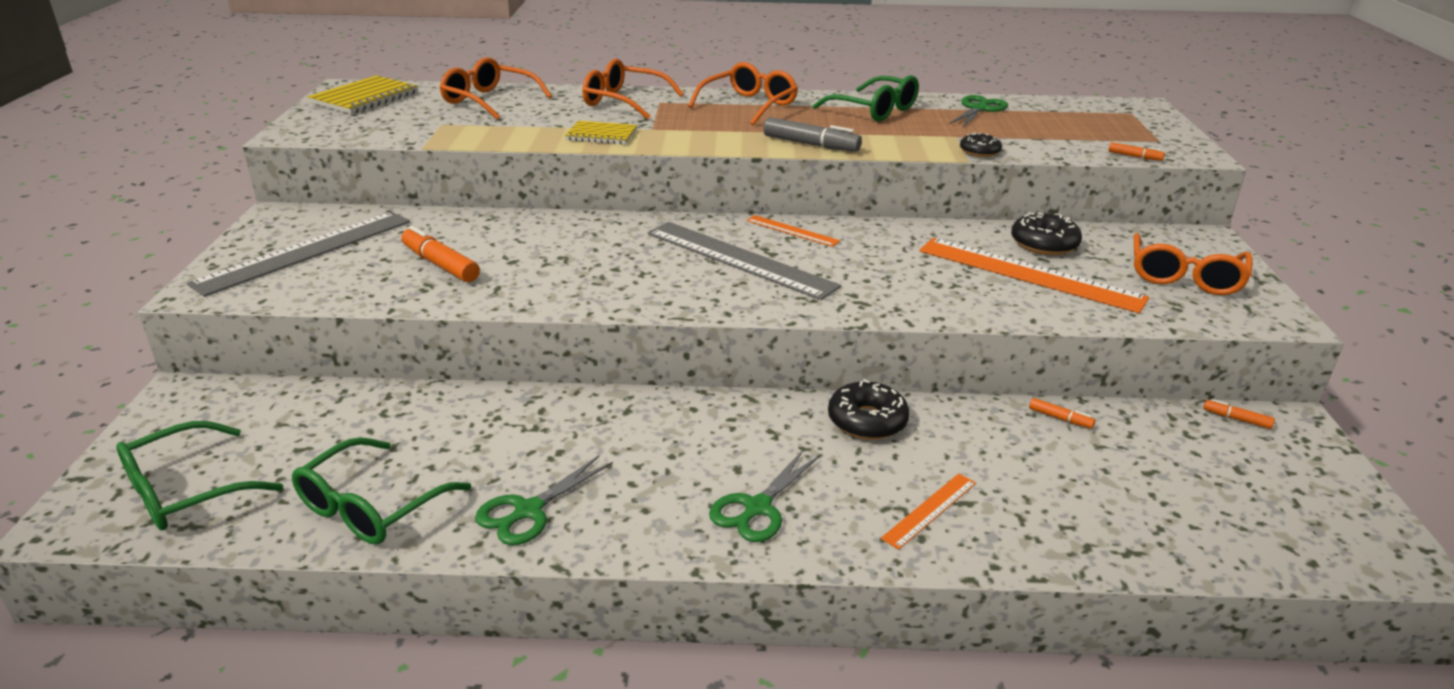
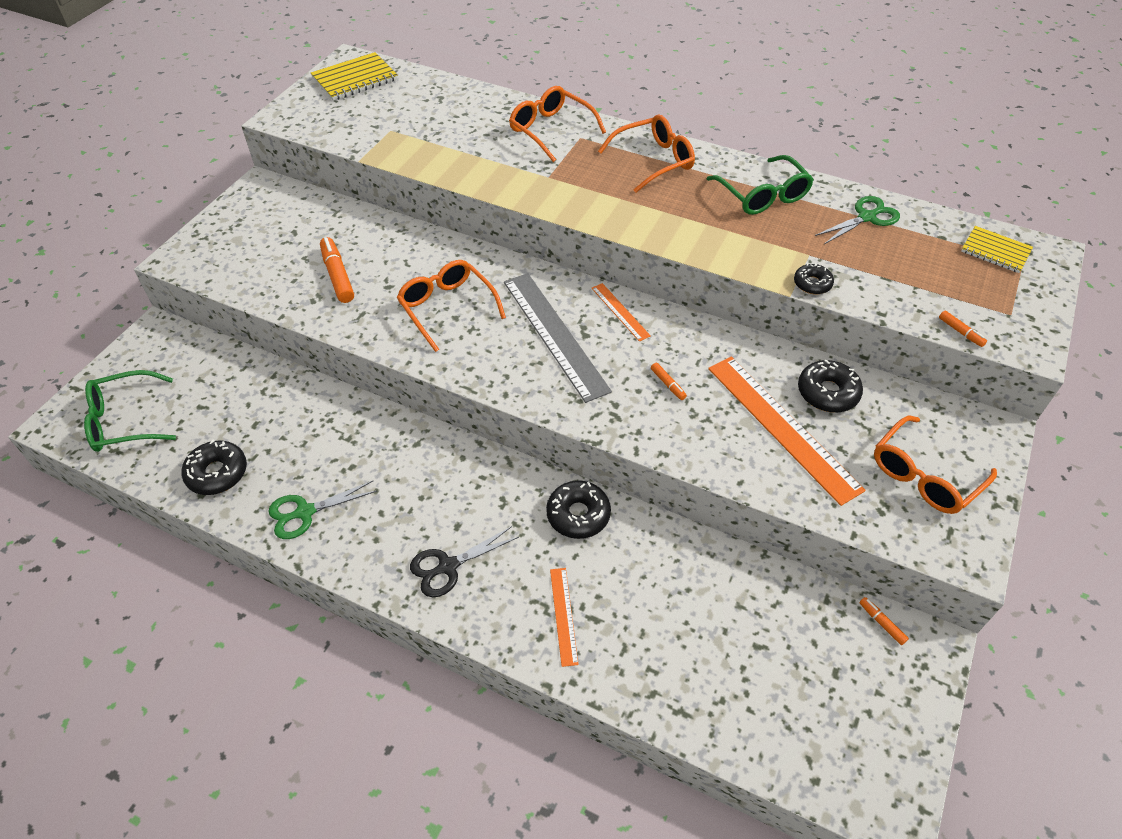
camera: 25 degrees right, 20 degrees up
grey ruler [187,212,410,297] -> none
green glasses [292,437,471,544] -> black donut [181,440,247,495]
orange glasses [440,57,552,120] -> orange glasses moved to [397,260,506,352]
yellow notebook [565,121,637,144] -> yellow notebook moved to [961,226,1033,273]
green scissors [709,450,820,542] -> black scissors [410,526,519,597]
grey marker [764,117,862,152] -> none
orange ruler [881,473,976,550] -> orange ruler turned 75 degrees counterclockwise [550,568,579,667]
orange marker [1029,398,1095,429] -> orange marker moved to [651,363,687,400]

